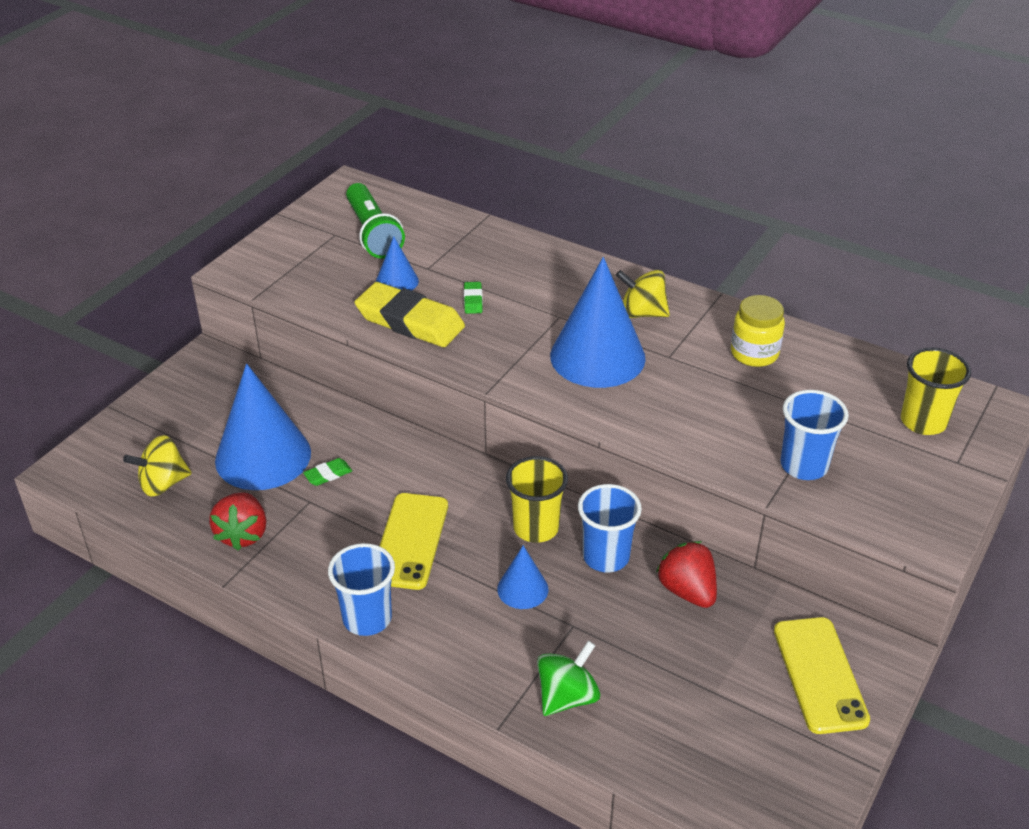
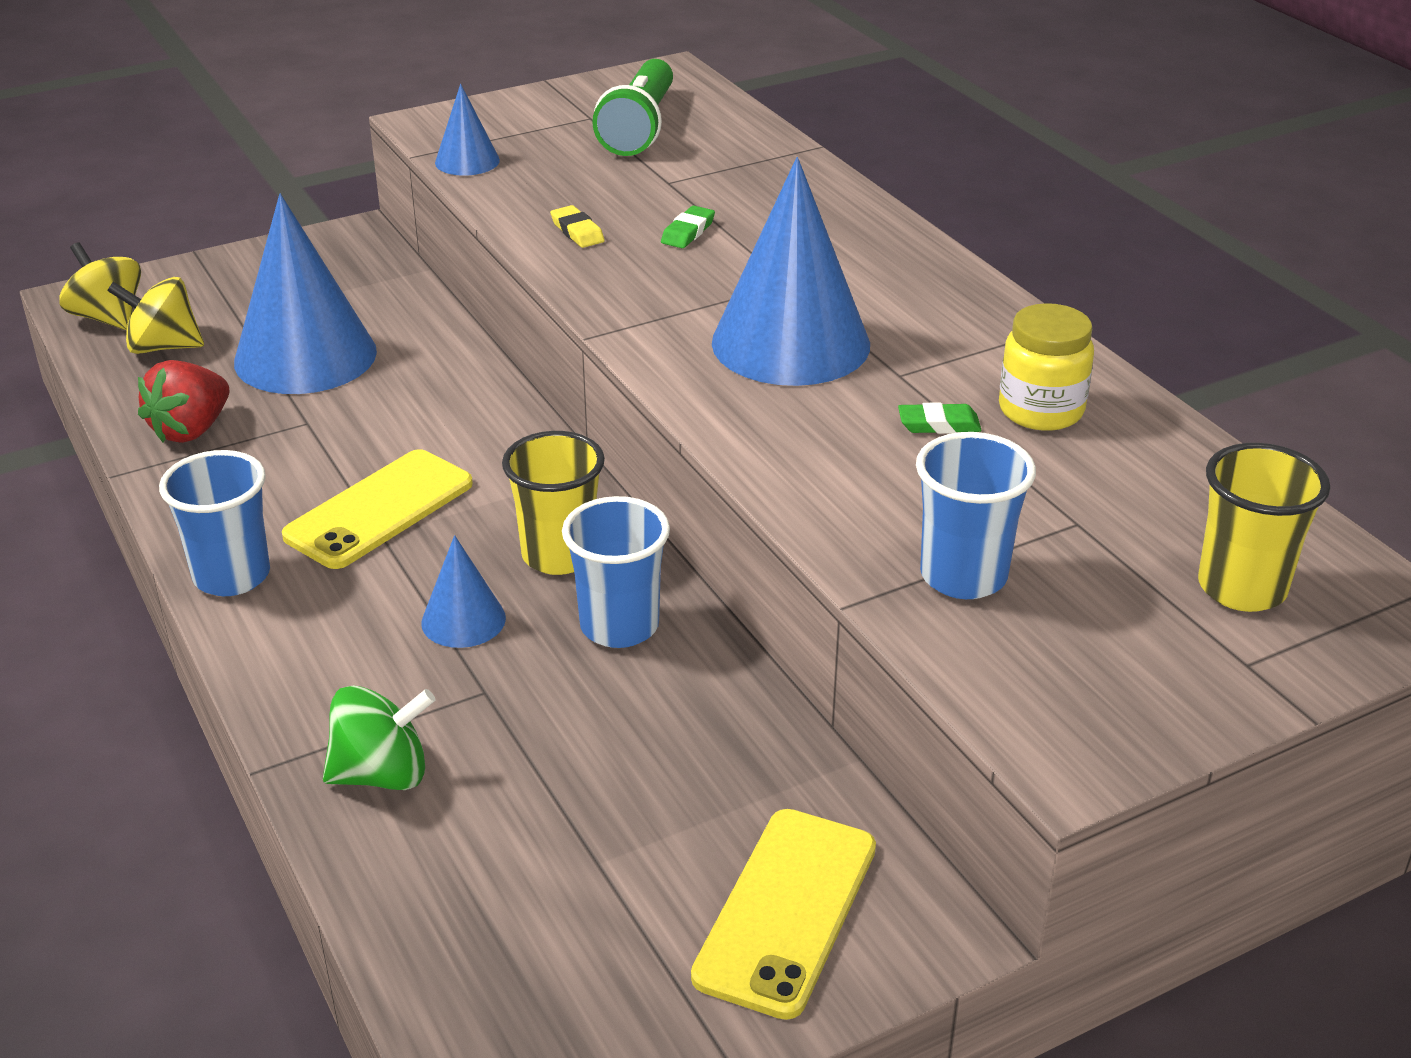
camera: 30 degrees right, 5 degrees down
green eraser [303,458,352,486] -> green eraser moved to [898,402,982,434]
yellow eraser [355,282,465,347] -> yellow eraser [550,205,605,248], size x0.41
blue cone [376,236,419,291] -> blue cone moved to [435,84,500,176]
yellow spinning top [616,270,670,318] -> yellow spinning top moved to [59,242,141,330]
red strawberry [656,541,717,608] -> none

